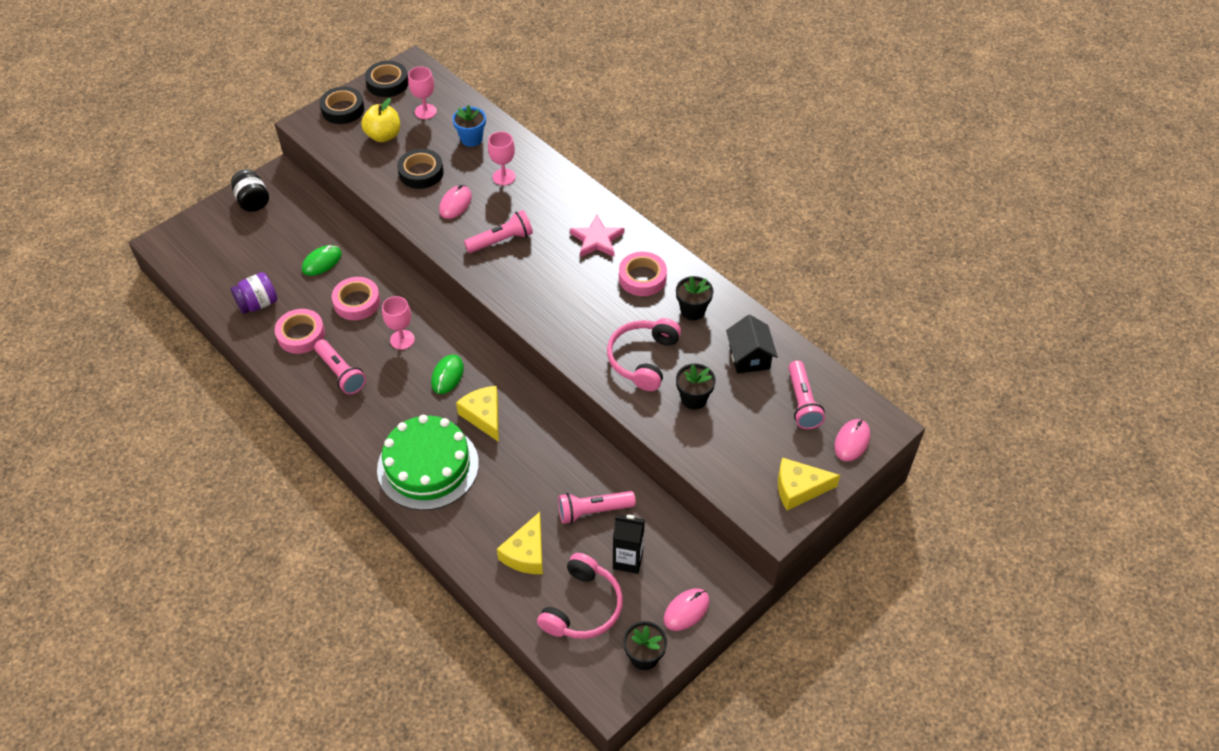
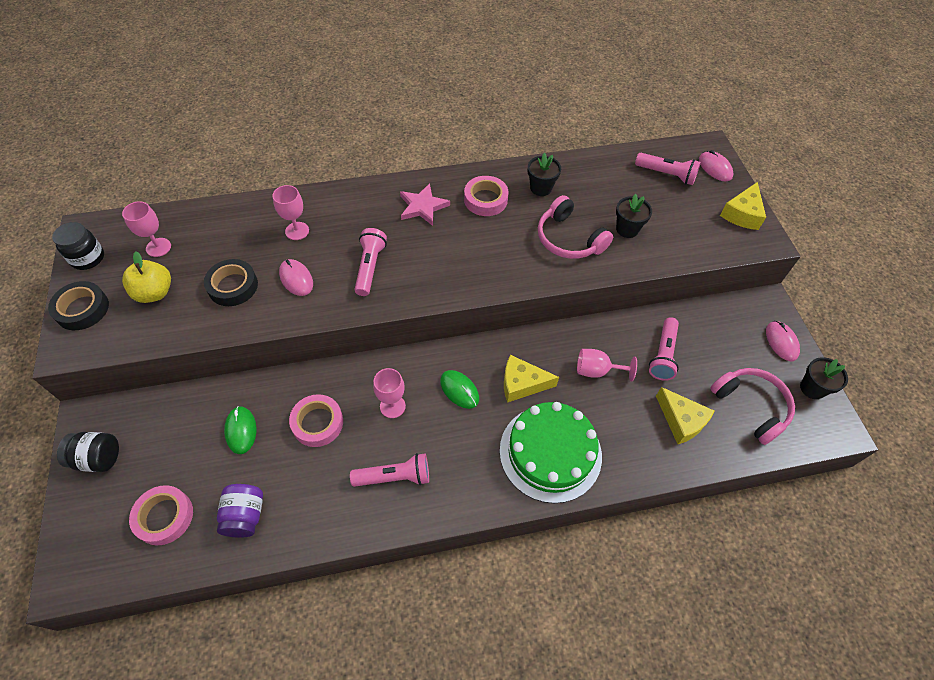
camera: 60 degrees left, 5 degrees up
pink tape [275,309,325,354] -> pink tape moved to [129,485,193,545]
black tape [365,61,408,97] -> black jar [52,222,104,270]
blue flower pot [452,105,486,147] -> none
black carton [613,515,645,574] -> none
black house [726,315,778,374] -> none
none -> pink goblet [577,349,637,381]

